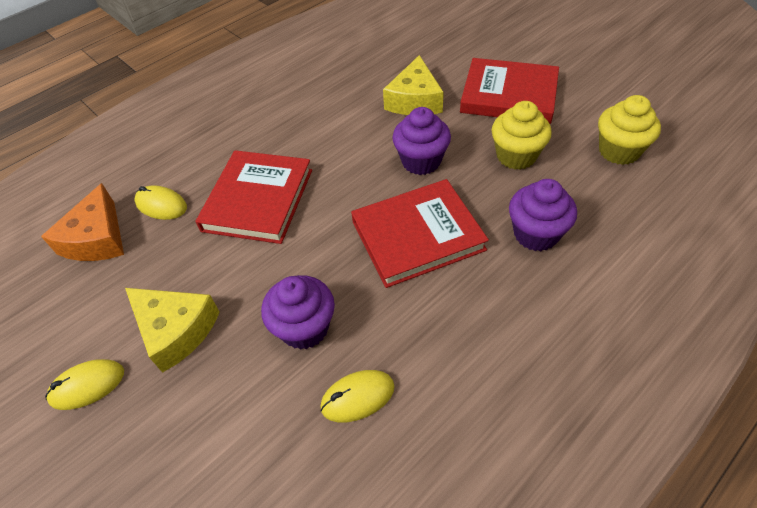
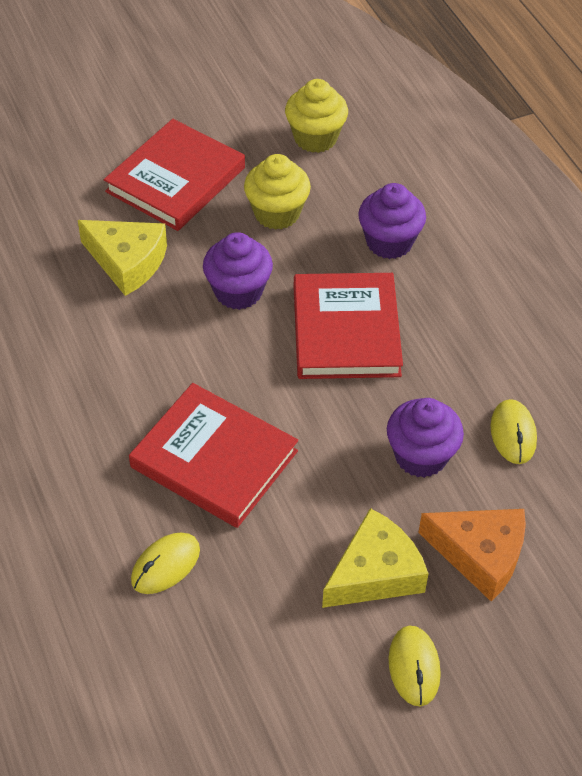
camera: 75 degrees left, 0 degrees up
orange cheese [41,183,124,261] -> orange cheese moved to [418,509,526,602]

